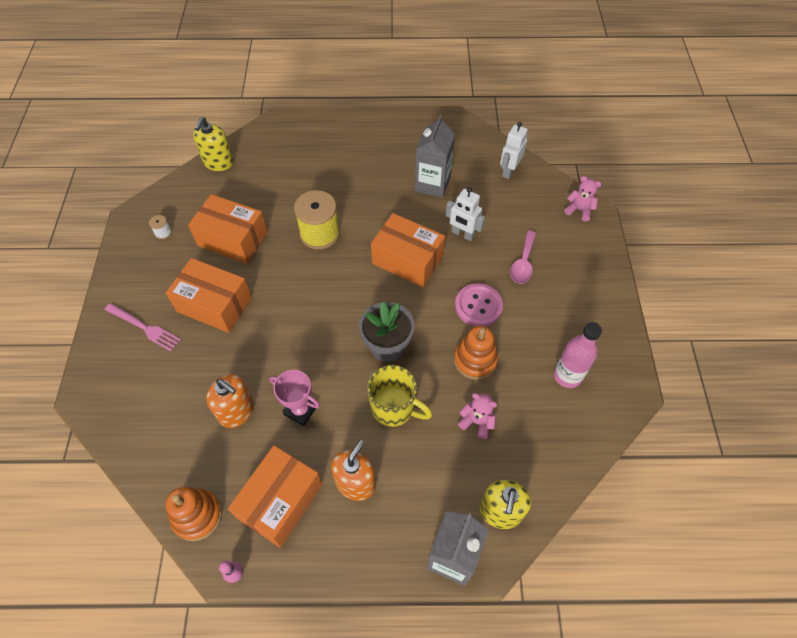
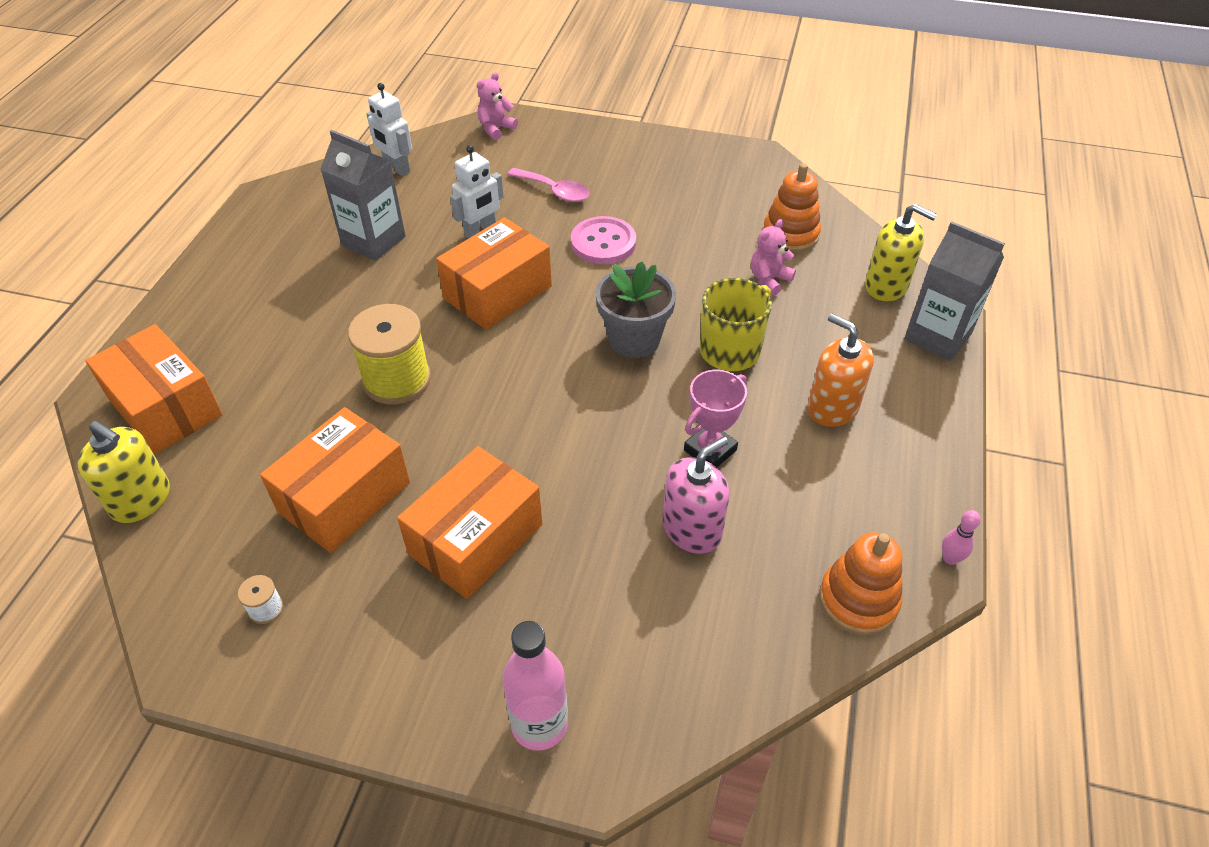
camera: 75 degrees left, 10 degrees down
pink fork [105,303,181,352] -> none
orange soap dispenser [206,374,254,428] -> pink soap dispenser [663,436,730,554]
orange box [228,445,323,548] -> orange box moved to [85,324,223,454]
orange stacking toy [454,326,498,380] -> orange stacking toy moved to [763,163,821,252]
pink bottle [554,322,602,388] -> pink bottle moved to [502,621,568,751]

